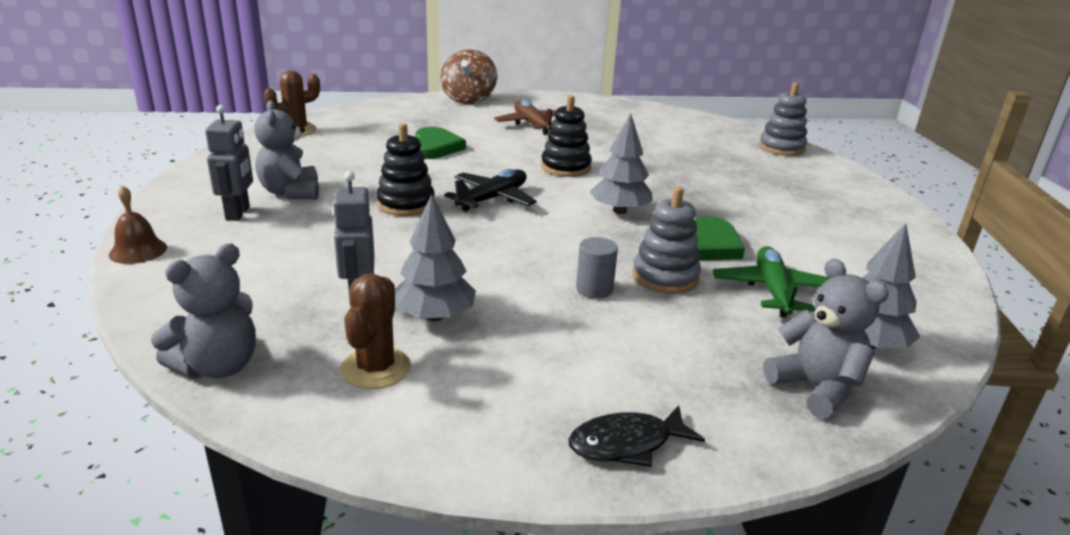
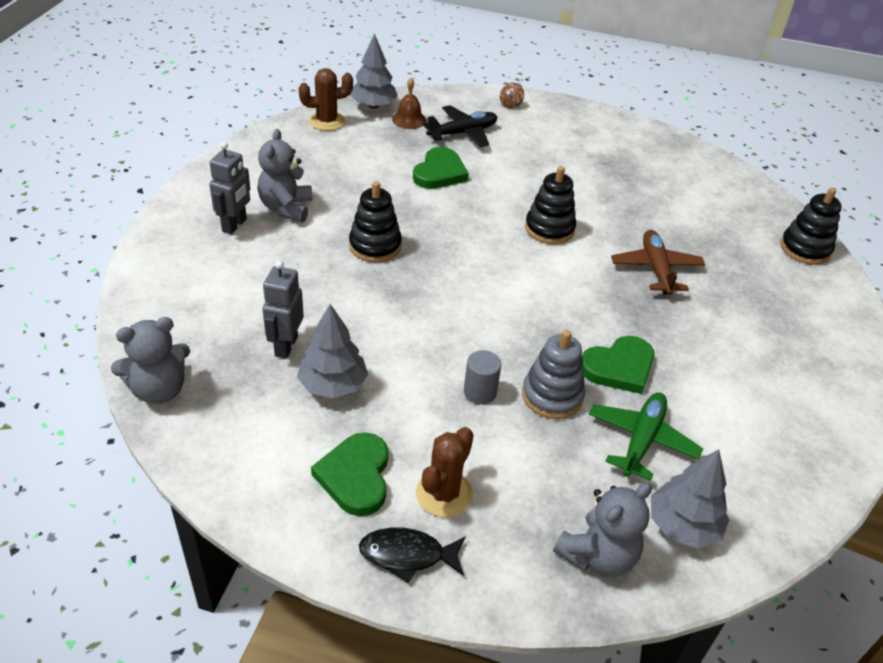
camera: 20 degrees right, 15 degrees up
brown bell [109,185,167,264] -> brown bell moved to [392,78,426,129]
brown cactus [340,274,411,389] -> brown cactus moved to [416,427,474,517]
brown spinning top [440,50,497,104] -> brown spinning top [500,83,524,108], size x0.43
black plane [444,169,537,212] -> black plane moved to [423,105,497,147]
brown plane [494,100,556,135] -> brown plane moved to [611,230,705,295]
grey tree [590,113,653,214] -> grey tree moved to [350,33,398,109]
grey stacking toy [759,82,807,156] -> black stacking toy [780,188,842,265]
grey teddy bear [763,259,889,419] -> grey teddy bear turned 60 degrees clockwise [553,483,652,577]
none -> green heart [311,432,388,516]

